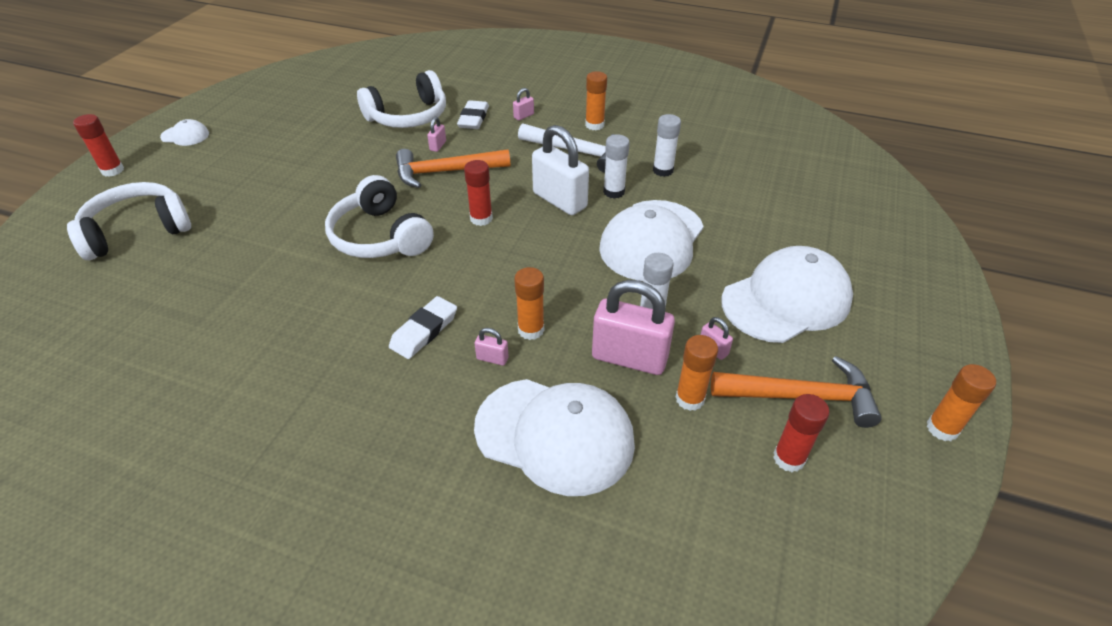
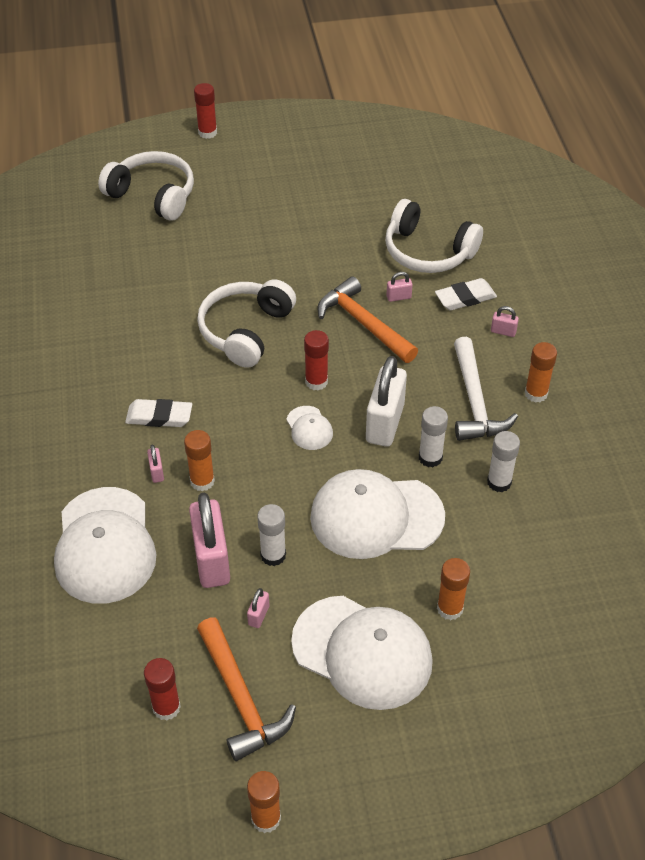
camera: 60 degrees right, 5 degrees up
white cap [160,119,209,146] -> white cap moved to [286,406,333,450]
orange glue stick [675,335,718,411] -> orange glue stick moved to [437,558,470,620]

